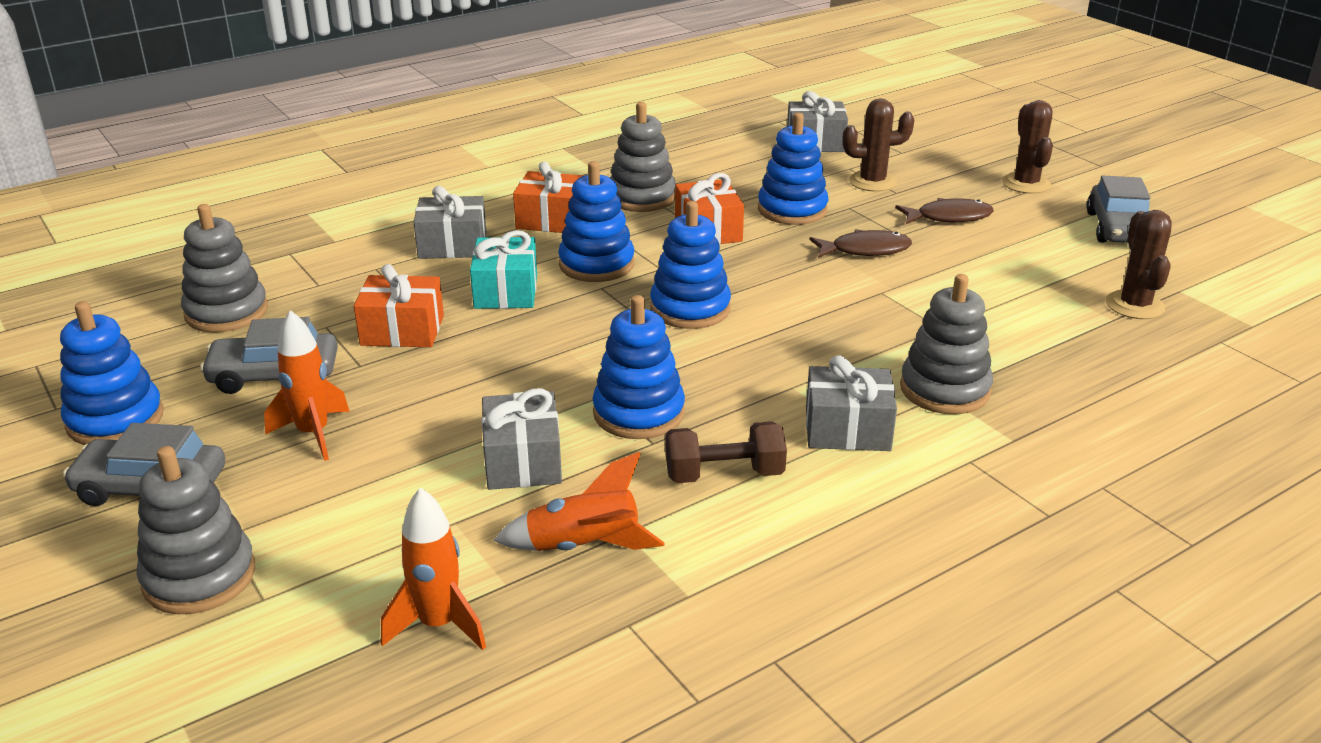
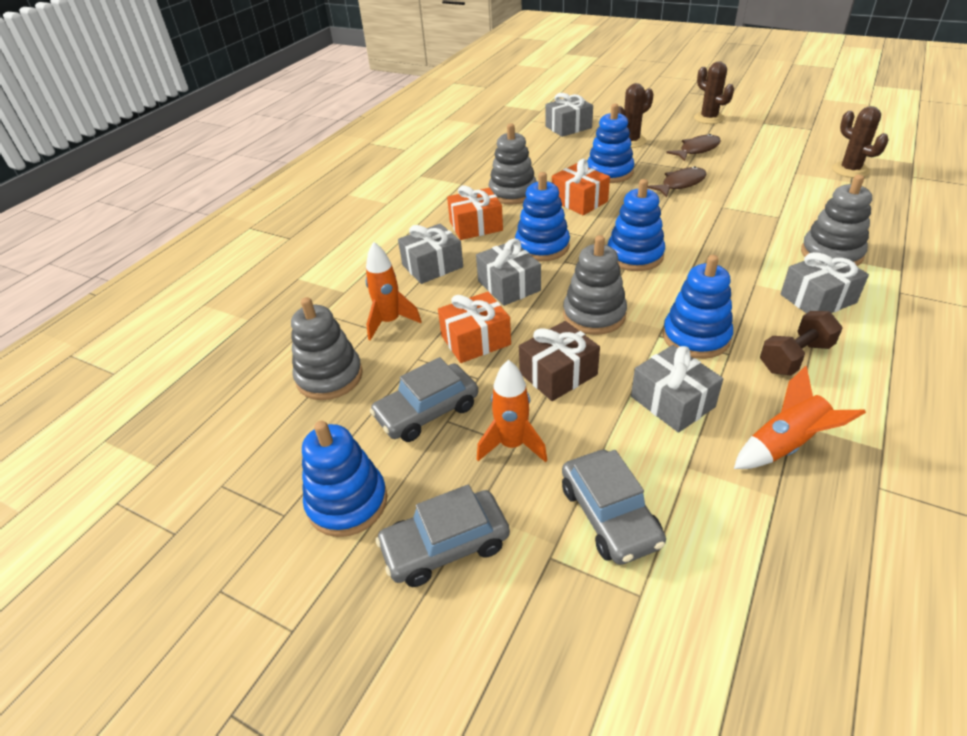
camera: 25 degrees left, 10 degrees up
grey stacking toy [137,446,256,614] -> grey stacking toy moved to [563,235,627,335]
orange rocket [381,487,486,650] -> orange rocket moved to [366,242,422,340]
turquoise gift [470,230,537,309] -> grey gift [476,238,541,306]
grey car [1086,175,1151,243] -> grey car moved to [562,450,666,565]
none -> brown gift [519,321,600,401]

